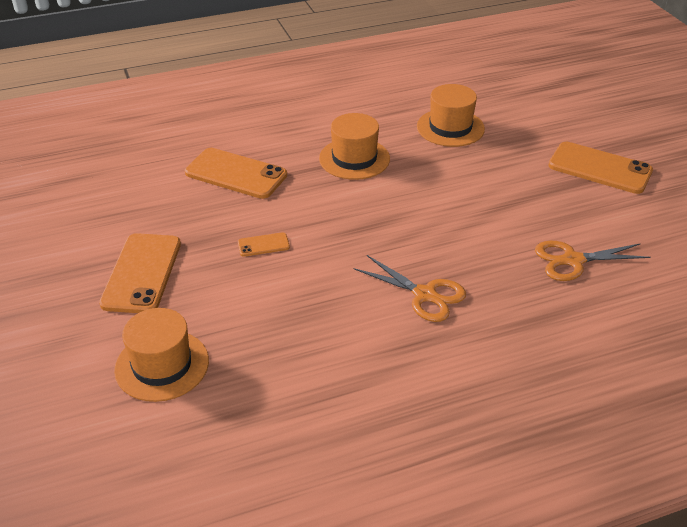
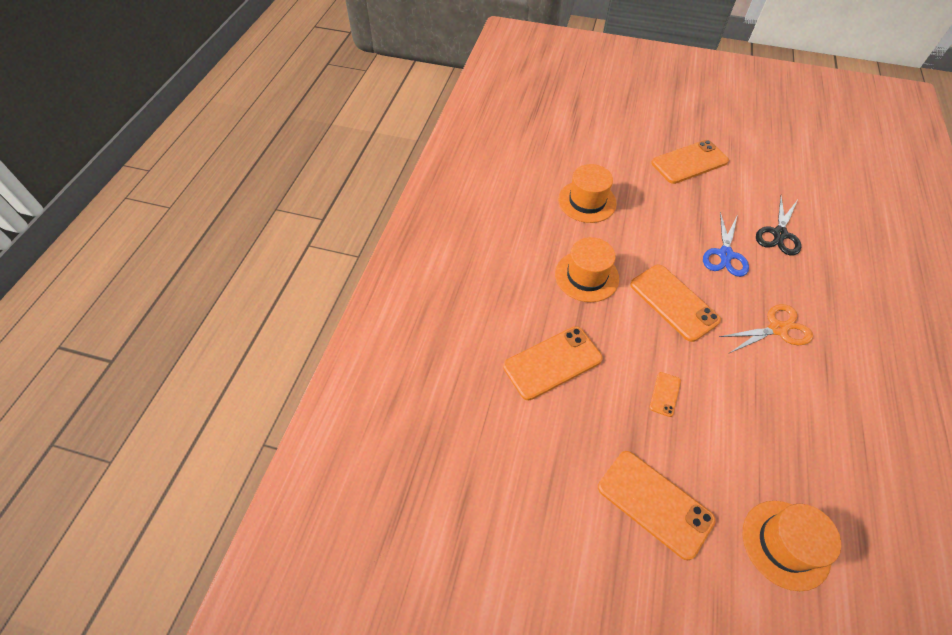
camera: 55 degrees left, 15 degrees up
orange scissors [535,241,650,281] -> black scissors [756,197,801,255]
none -> orange phone [630,265,721,342]
none -> blue scissors [703,212,749,277]

